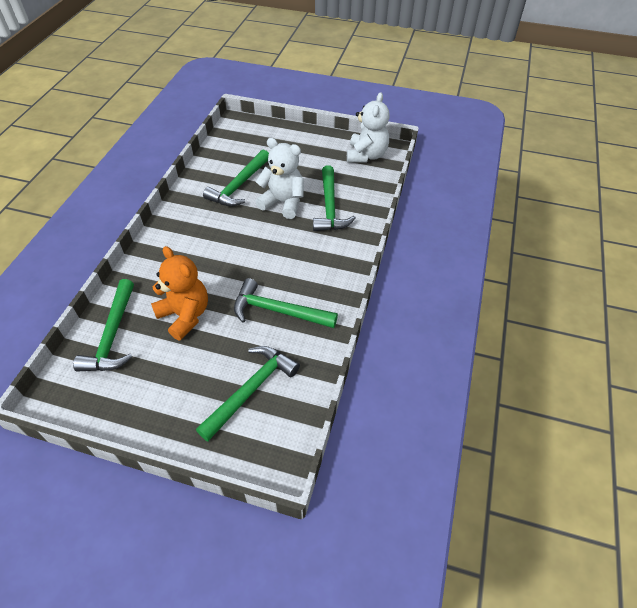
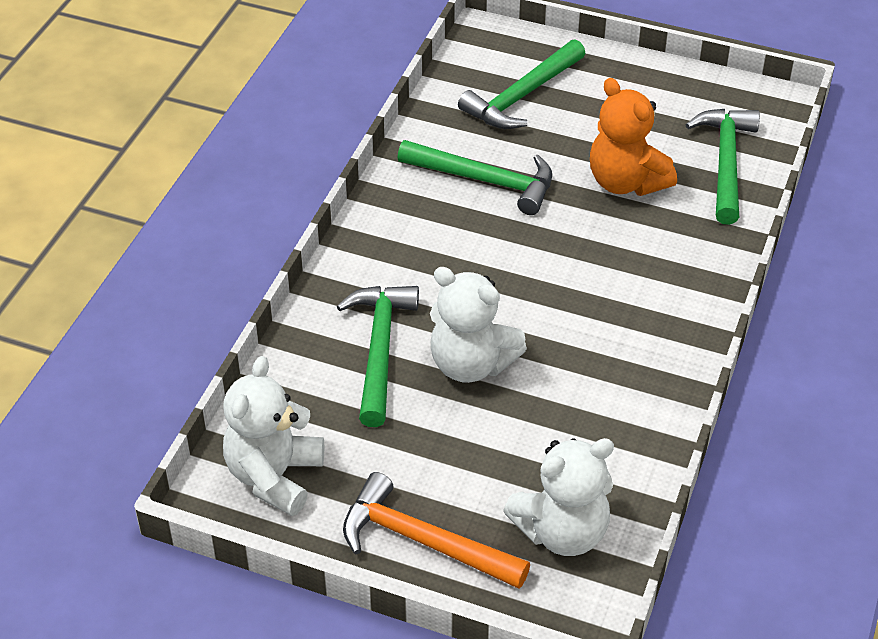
camera: 175 degrees left, 5 degrees down
green hammer [203,150,269,206] -> none
none -> orange hammer [343,472,530,589]
none -> white teddy bear [503,438,614,556]

